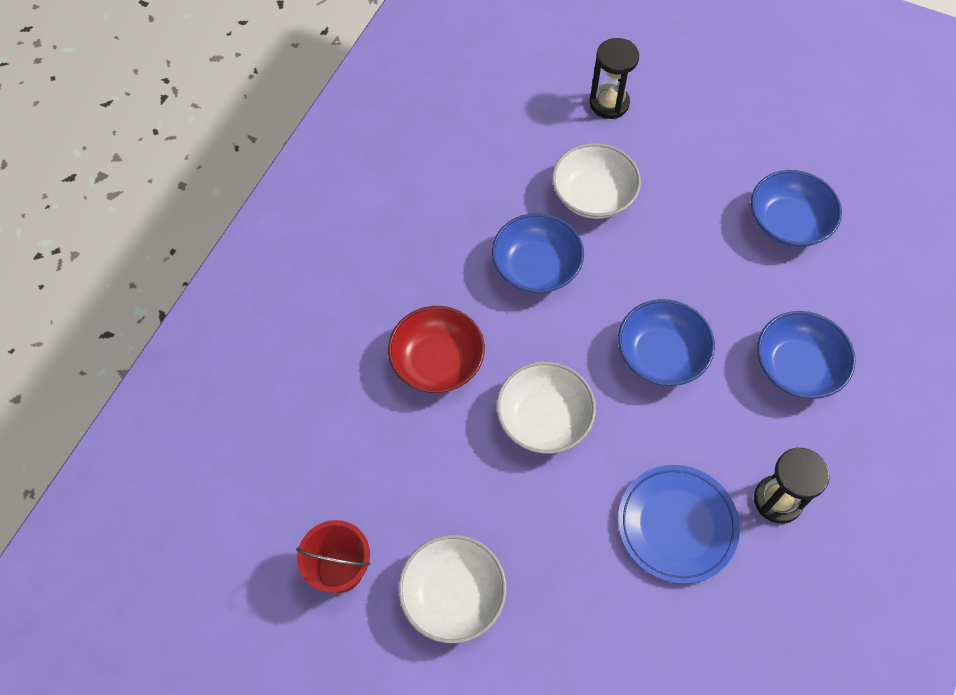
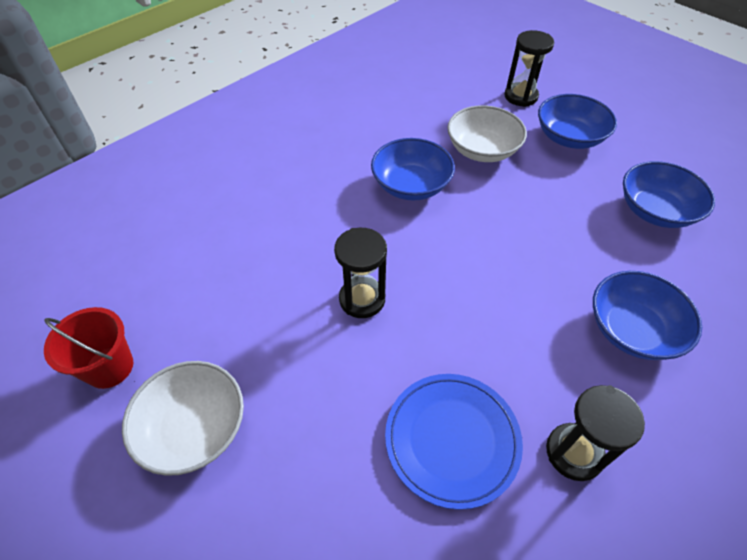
camera: 20 degrees right, 10 degrees down
red bowl [388,306,485,393] -> none
white bowl [496,362,596,454] -> black hourglass [334,228,387,318]
blue bowl [618,299,715,386] -> blue bowl moved to [538,94,617,149]

